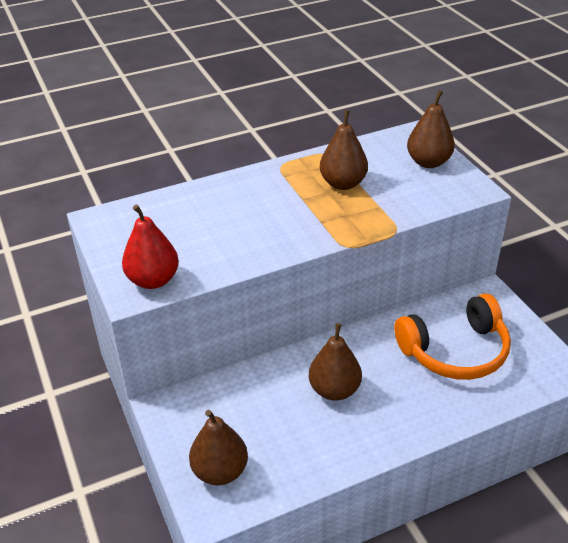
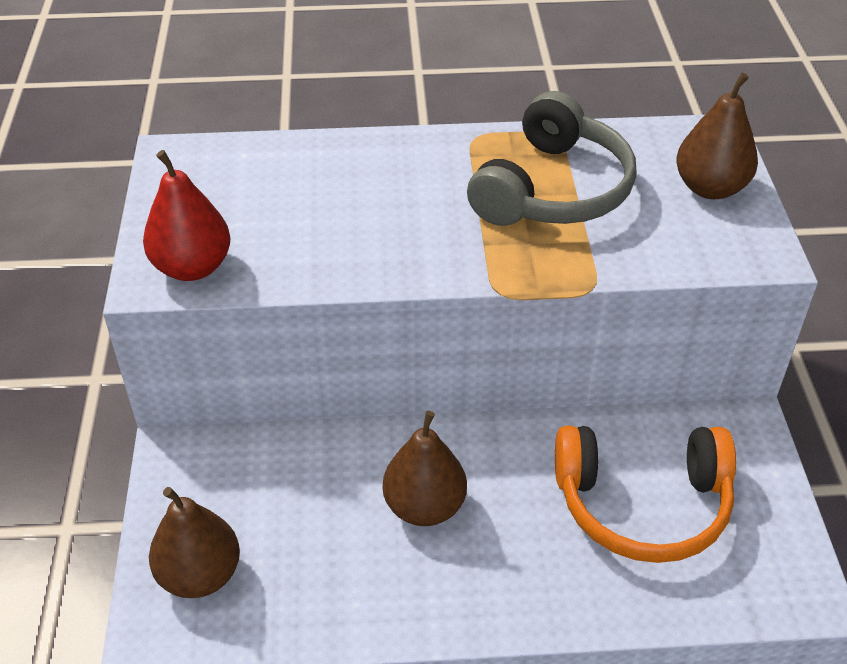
camera: 20 degrees right, 5 degrees up
brown pear [320,110,368,190] -> grey headphones [467,91,636,226]

